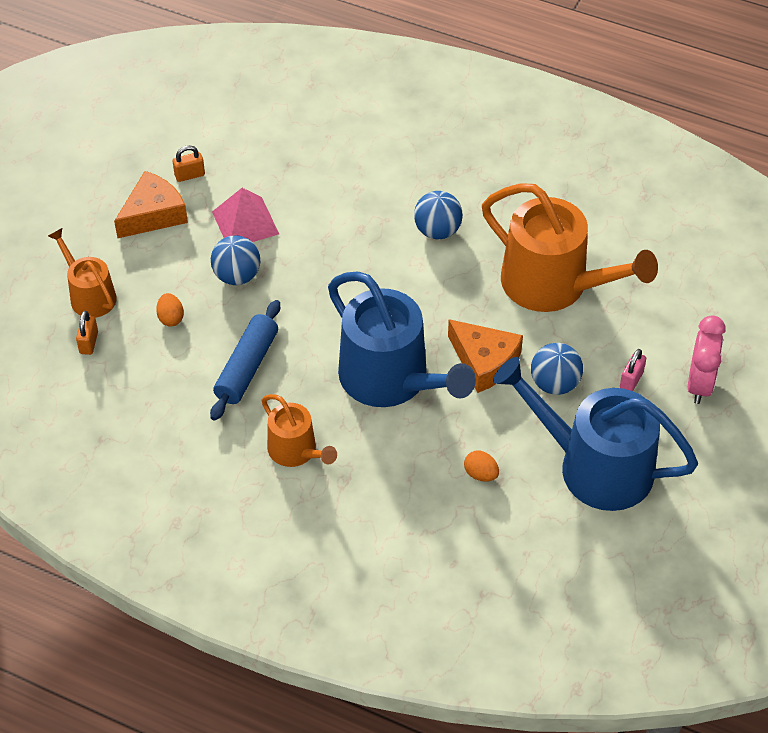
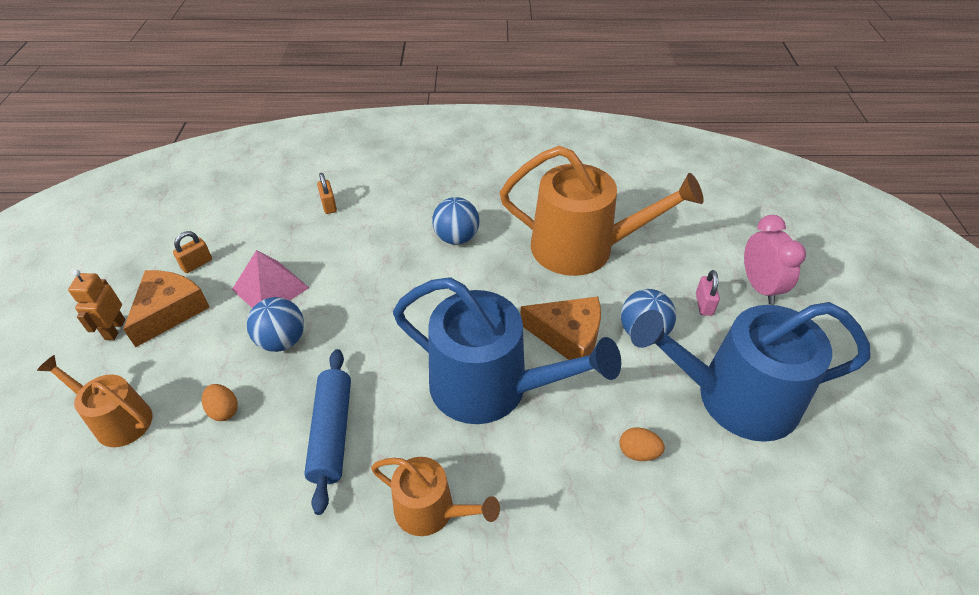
camera: 25 degrees left, 5 degrees down
orange padlock [76,311,98,355] -> orange padlock moved to [317,173,337,214]
none -> orange robot [68,270,125,340]

